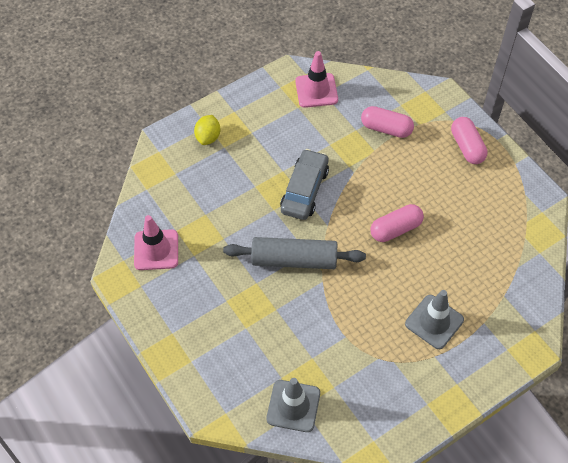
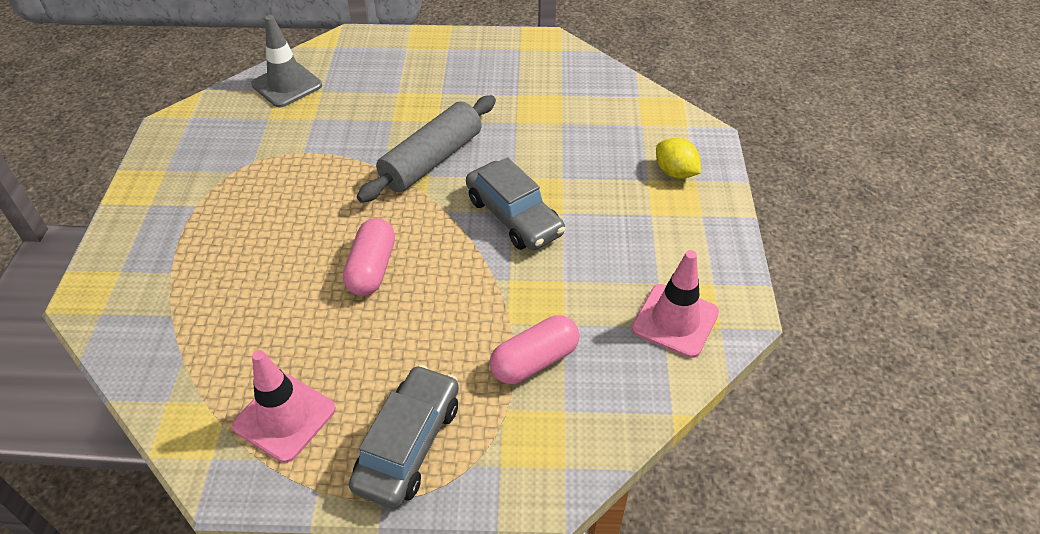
camera: 125 degrees right, 10 degrees down
pink traffic cone [134,215,178,270] -> pink traffic cone moved to [232,350,336,463]
grey traffic cone [405,290,464,349] -> none
pink capsule [451,117,488,164] -> grey car [349,365,459,509]

